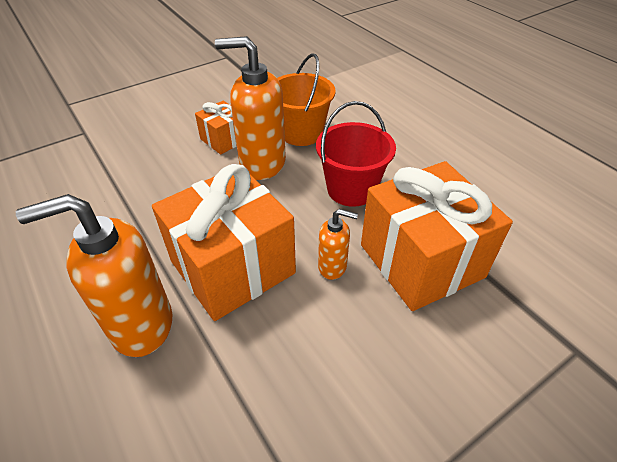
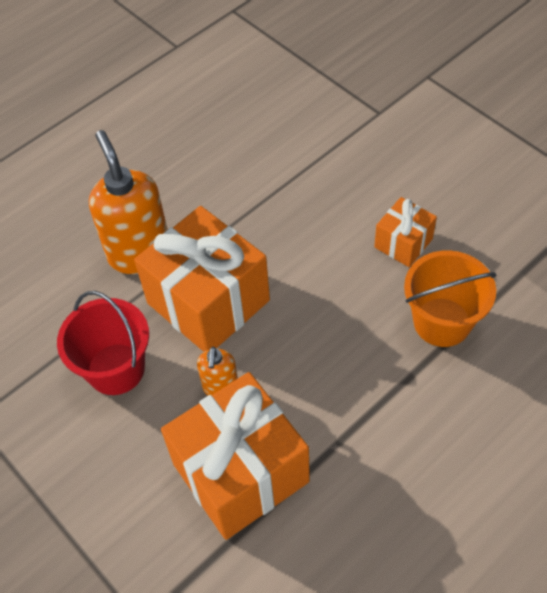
camera: 85 degrees right, 10 degrees up
orange soap dispenser [215,36,286,180] -> none
red bucket [316,101,396,207] -> red bucket moved to [57,291,149,395]

